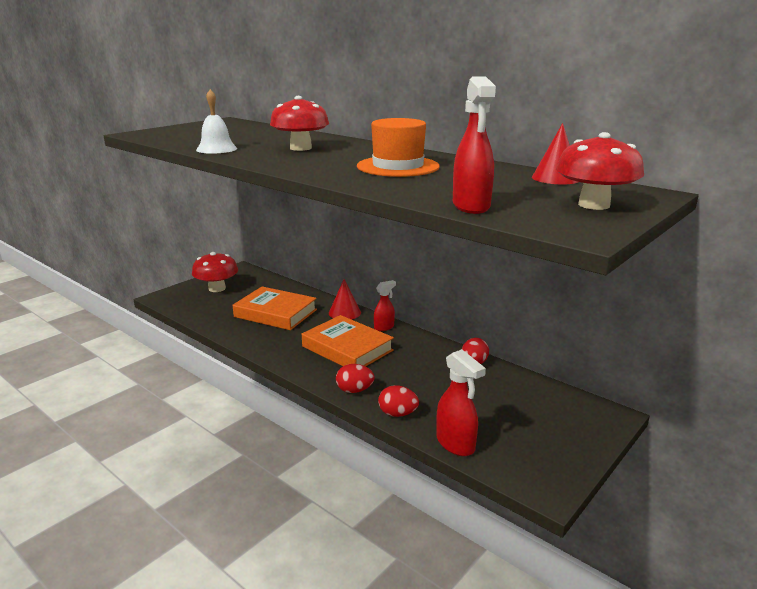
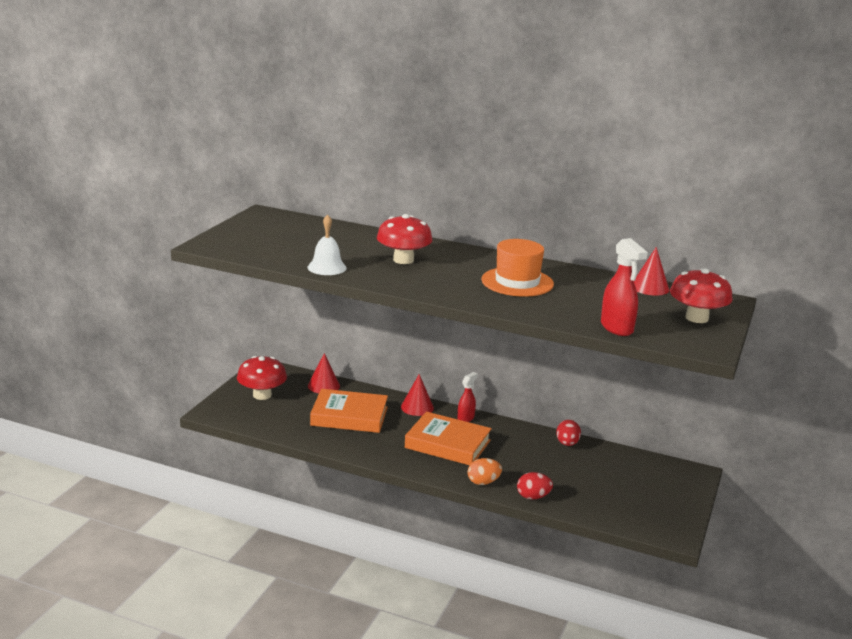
camera: 20 degrees left, 0 degrees up
red egg [336,364,375,393] -> orange egg [467,458,502,485]
red spray bottle [436,349,486,456] -> none
none -> red cone [308,353,340,393]

